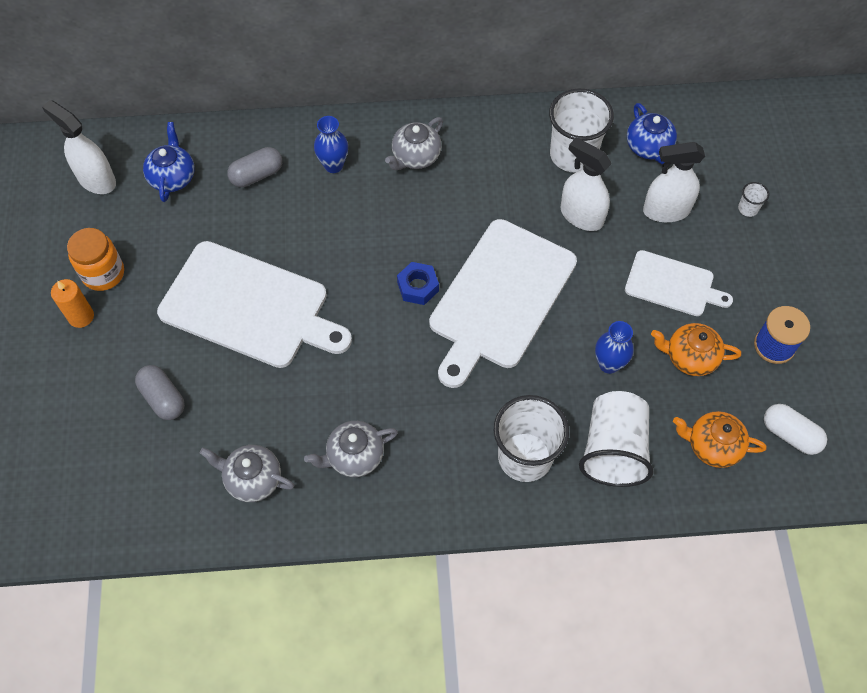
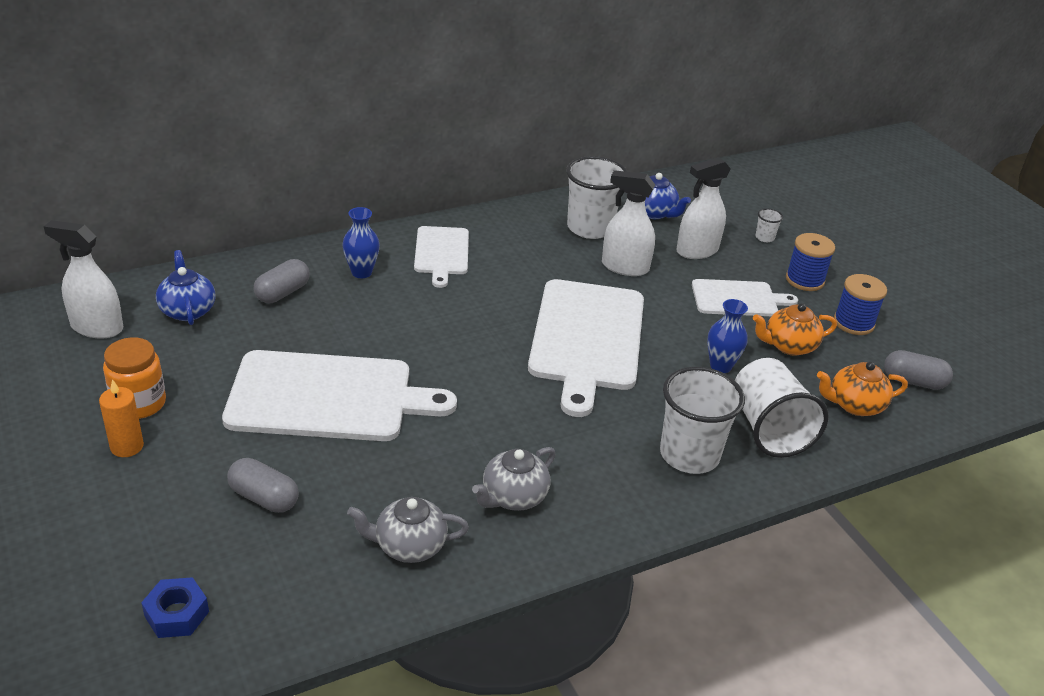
camera: 25 degrees left, 25 degrees down
grey teapot [385,117,443,170] -> white cutting board [414,226,469,288]
blue nut [397,262,439,305] -> blue nut moved to [141,577,209,638]
white capsule [764,404,827,455] -> grey capsule [884,350,953,390]
none -> blue spool [786,233,835,291]

